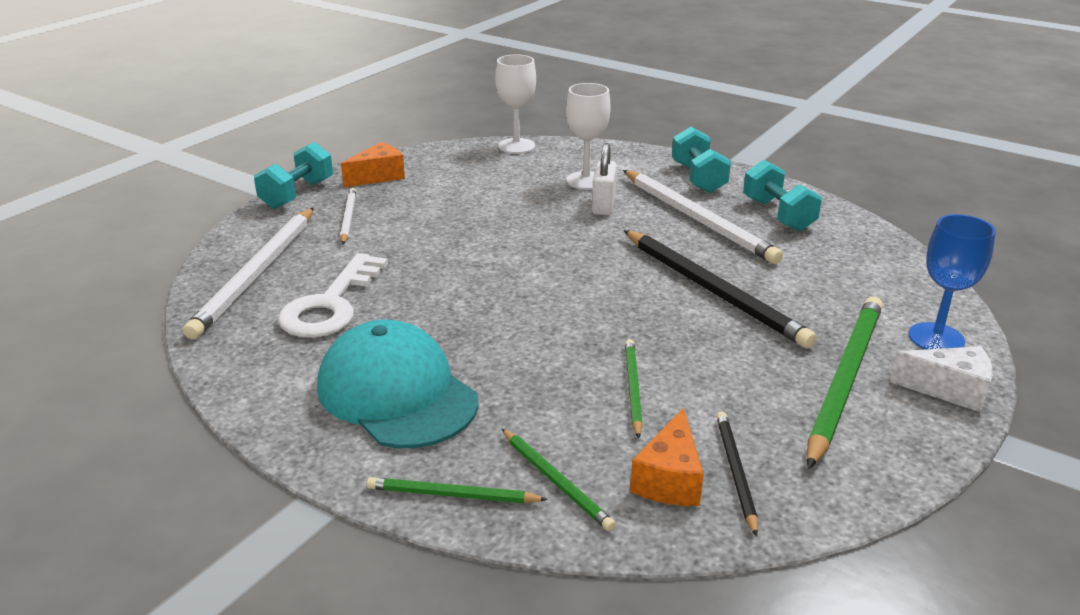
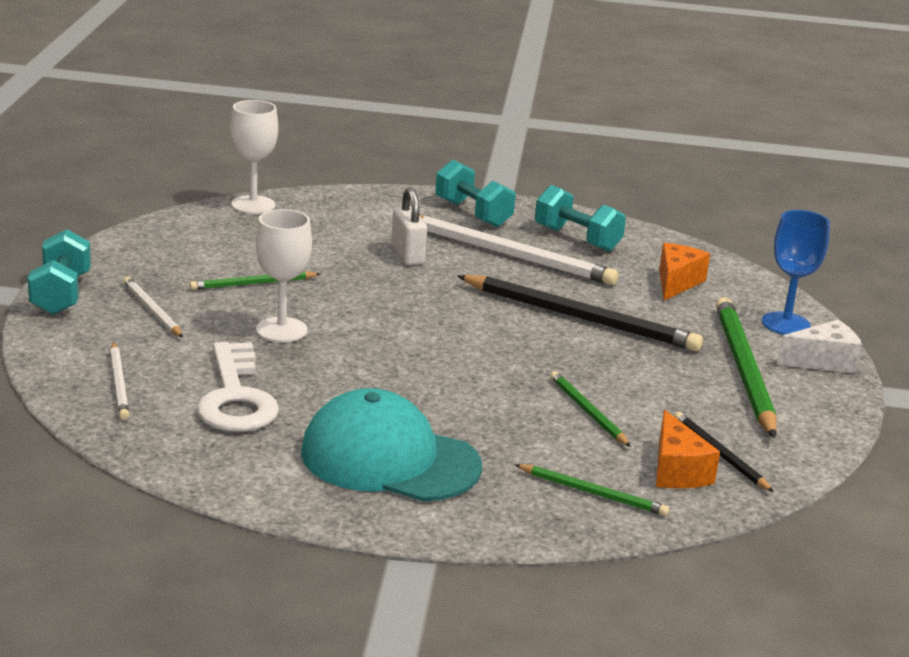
camera: 30 degrees left, 5 degrees down
white pencil [183,208,314,339] -> white pencil [110,342,129,420], size x0.51
orange cheese [341,142,405,187] -> orange cheese moved to [659,243,710,300]
green pencil [367,477,548,503] -> green pencil moved to [189,271,320,290]
white goblet [566,83,611,190] -> white goblet moved to [256,209,312,342]

